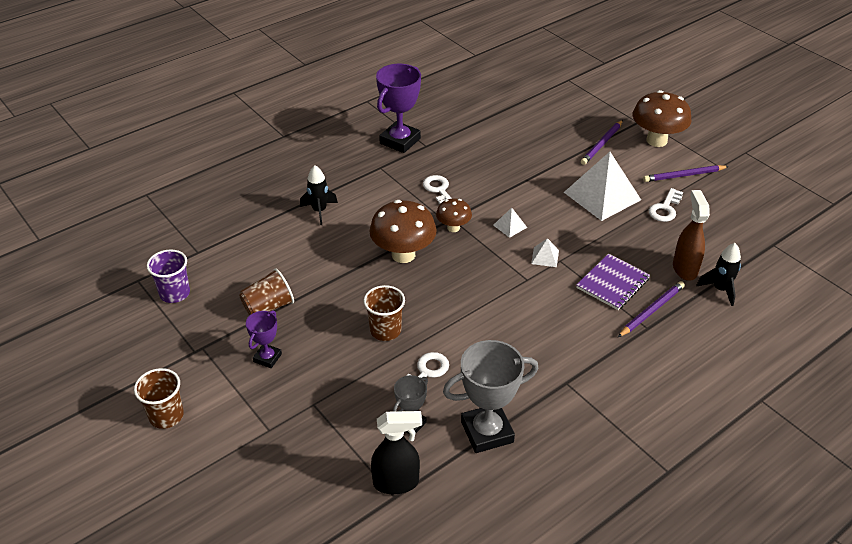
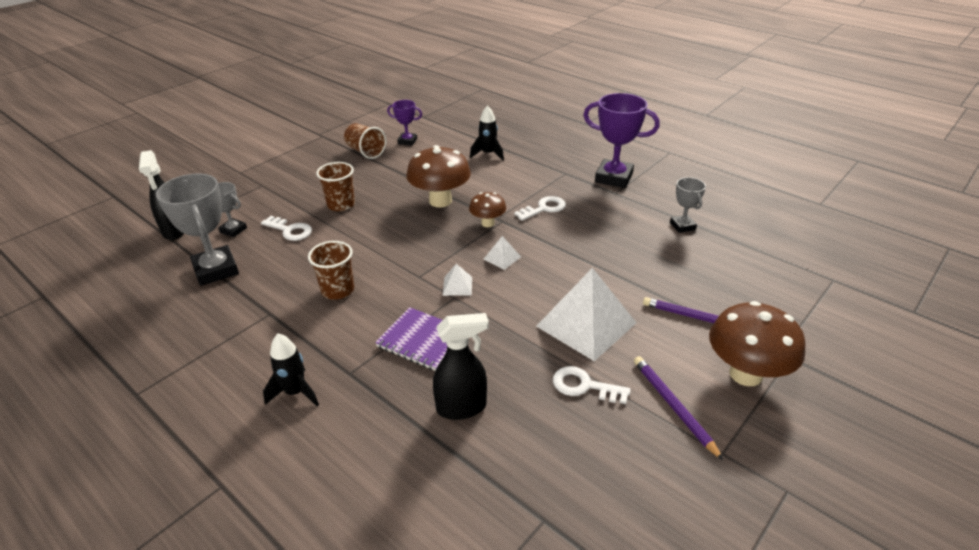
camera: 80 degrees right, 5 degrees down
brown cup [134,368,184,429] -> brown cup moved to [308,241,354,300]
purple cup [147,249,190,303] -> none
purple trophy [246,310,282,368] -> purple trophy moved to [387,100,422,146]
purple pencil [618,281,685,337] -> none
brown spray bottle [673,190,710,281] -> black spray bottle [433,313,489,420]
black rocket [696,243,741,306] -> black rocket moved to [263,333,319,406]
none -> grey trophy [670,177,706,233]

